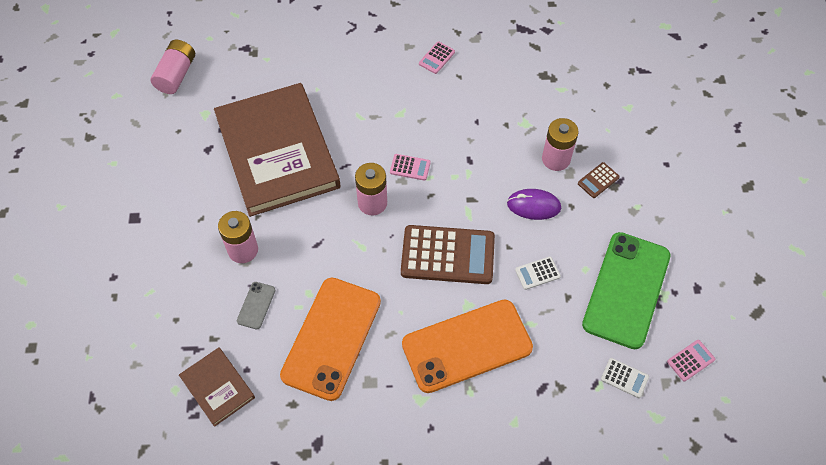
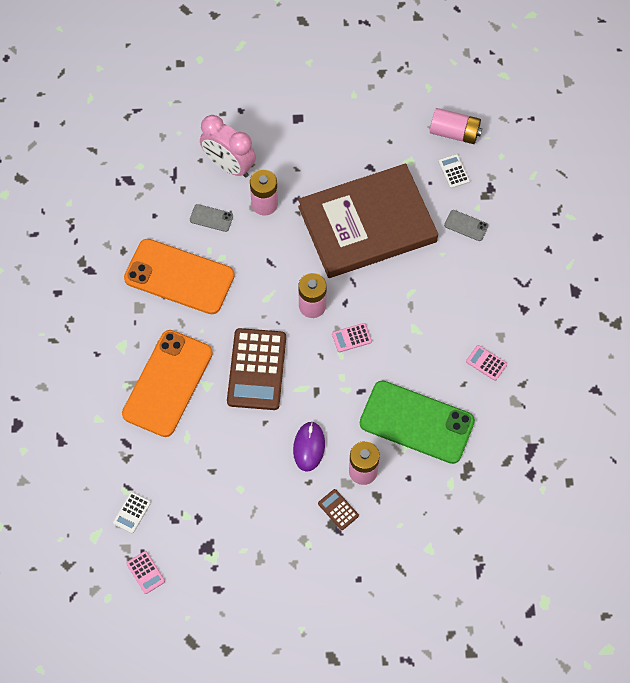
camera: 90 degrees right, 5 degrees up
brown book [179,348,255,427] -> none
pink calculator [390,154,431,181] -> pink calculator turned 60 degrees clockwise [332,323,372,352]
orange phone [402,299,533,393] -> orange phone turned 45 degrees clockwise [122,330,213,437]
white calculator [515,257,561,290] -> white calculator moved to [438,154,470,188]
green phone [582,232,671,349] -> green phone moved to [360,380,475,464]
none -> pink clock [200,115,256,178]
none -> grey phone [444,210,488,241]

